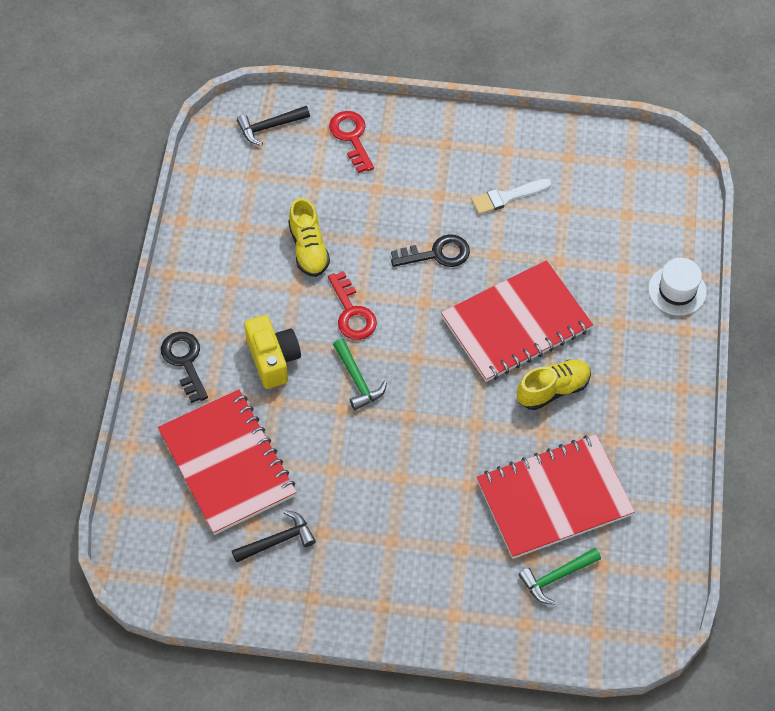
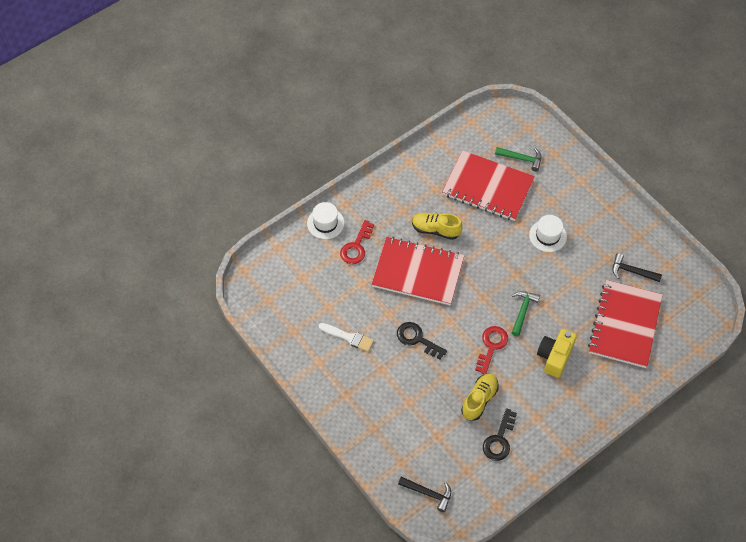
camera: 135 degrees left, 0 degrees up
black key [161,332,208,403] -> black key moved to [483,408,517,461]
red key [329,111,374,173] -> red key moved to [340,220,374,264]
none -> white hat [529,215,567,252]

